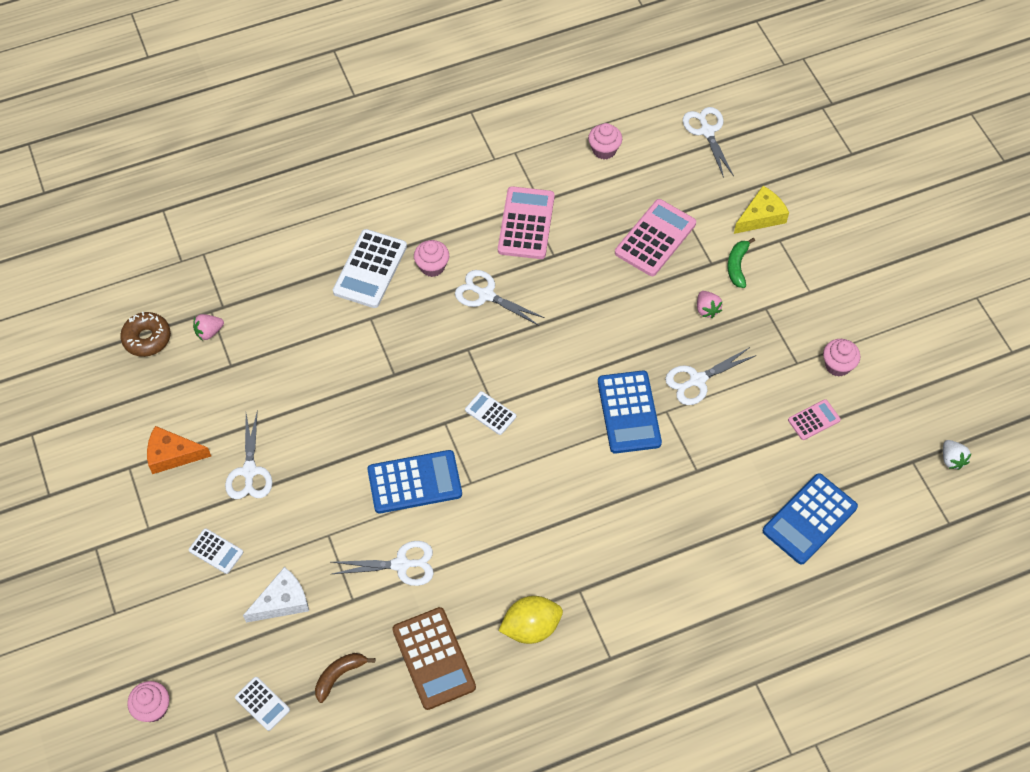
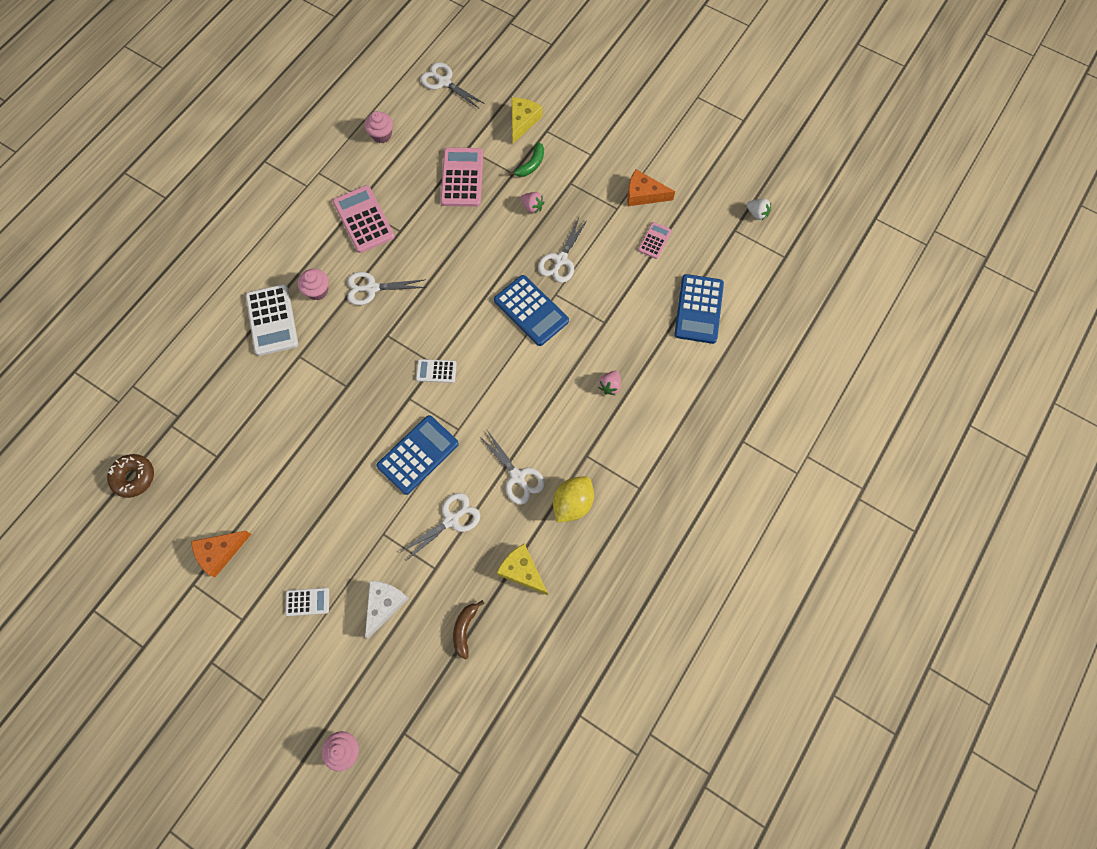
camera: 35 degrees left, 10 degrees up
pink strawberry [193,314,224,341] -> pink strawberry moved to [598,371,621,395]
white scissors [225,410,272,499] -> white scissors moved to [479,430,545,505]
white calculator [235,677,290,731] -> none
brown calculator [392,607,476,710] -> yellow cheese [497,543,548,595]
green banana [728,238,755,288] -> green banana turned 120 degrees counterclockwise [508,142,544,177]
pink cupcake [823,339,860,377] -> orange cheese [627,169,675,206]

